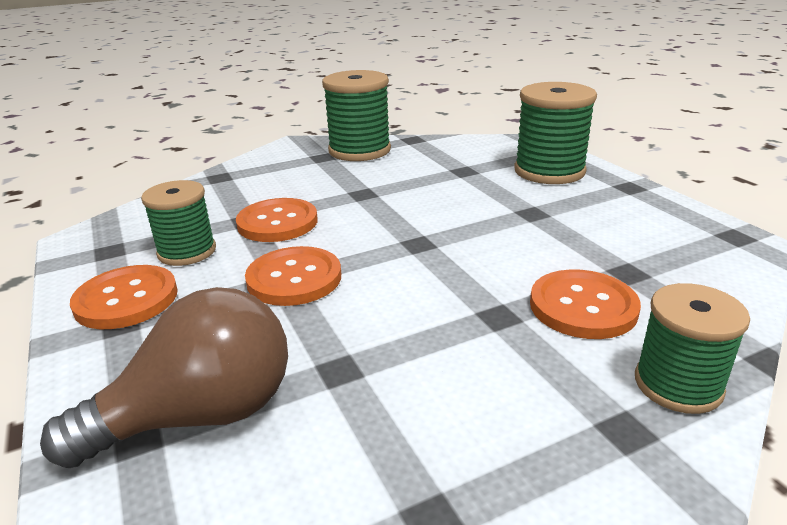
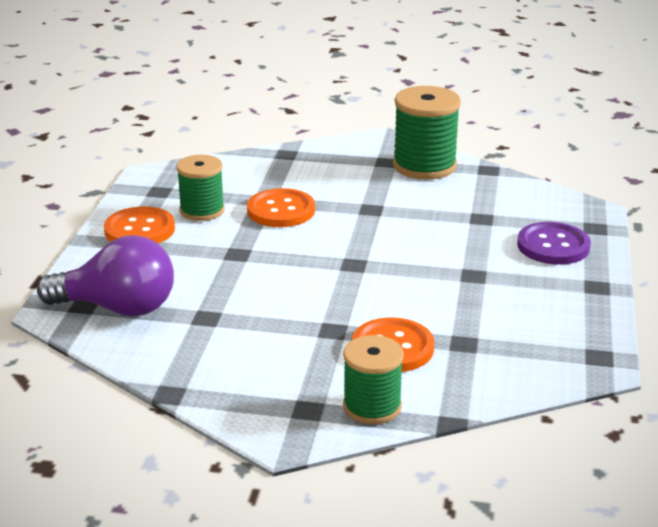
camera: 35 degrees right, 0 degrees up
brown light bulb [40,287,288,468] -> purple light bulb [37,235,174,316]
orange button [245,246,341,306] -> none
green spool [514,82,597,184] -> purple button [517,222,591,265]

